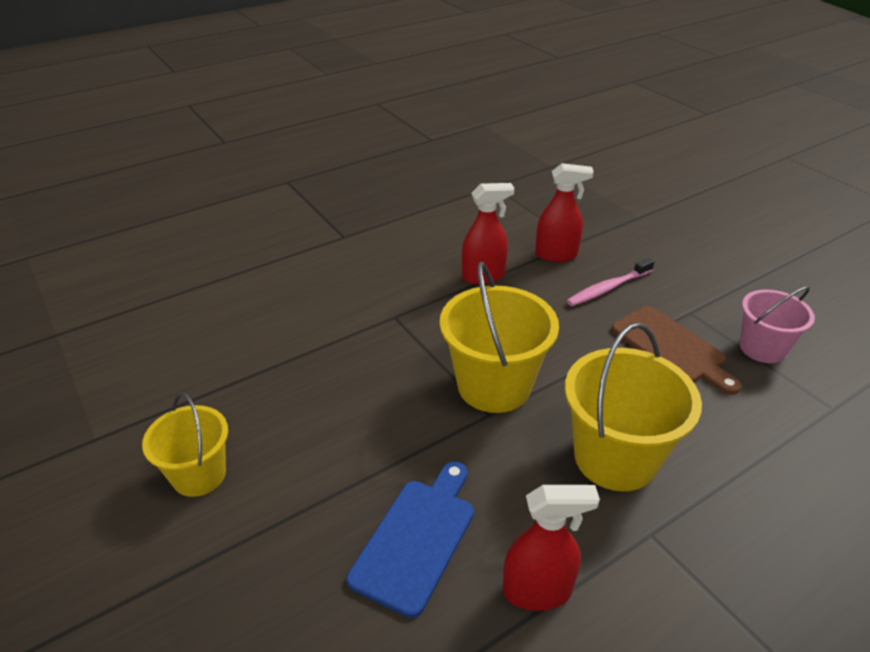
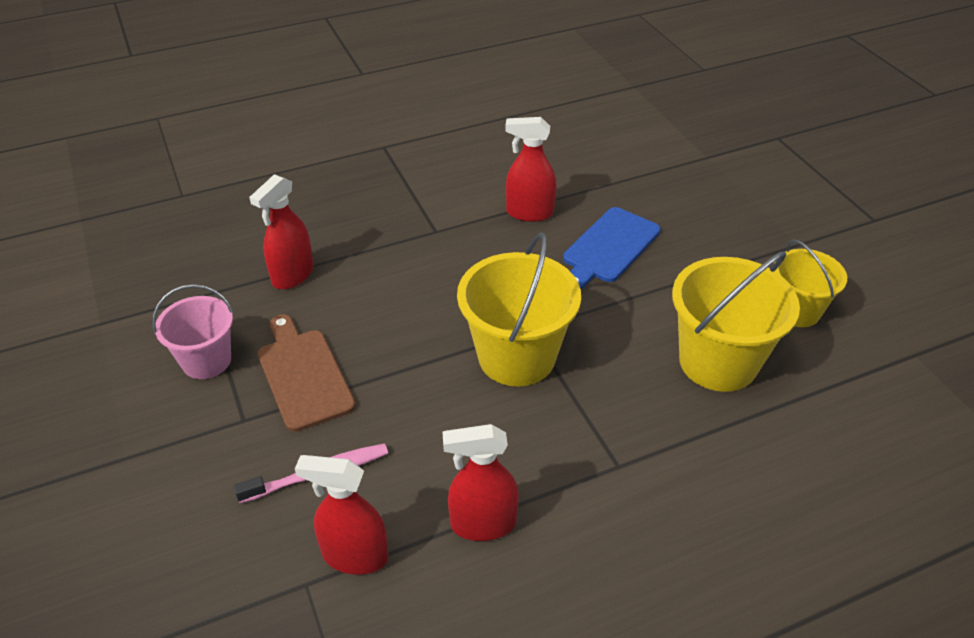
camera: 170 degrees left, 5 degrees up
yellow bucket [565,323,702,491] -> yellow bucket moved to [672,251,800,392]
none -> red spray bottle [249,174,314,289]

